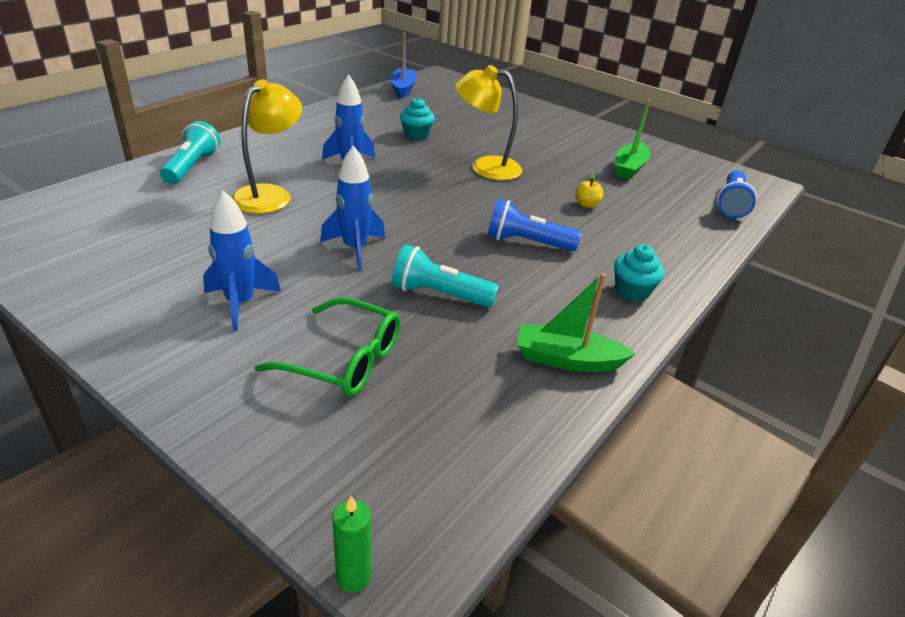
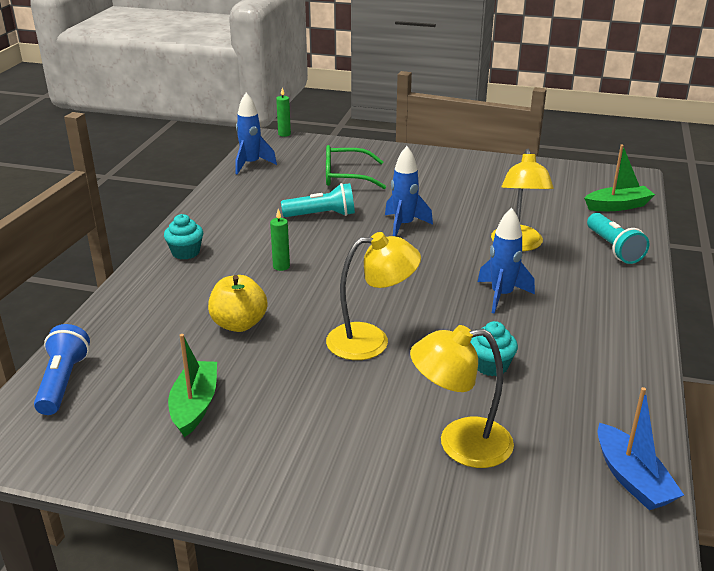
camera: 160 degrees right, 5 degrees down
blue rocket [203,191,281,331] -> blue rocket moved to [236,93,277,175]
blue flashlight [487,199,581,251] -> green candle [270,209,290,271]
green boat [518,273,636,372] -> green boat moved to [584,145,655,211]
yellow apple [575,173,604,208] -> yellow apple [208,275,267,332], size x1.88
none -> yellow lamp [410,325,514,468]

